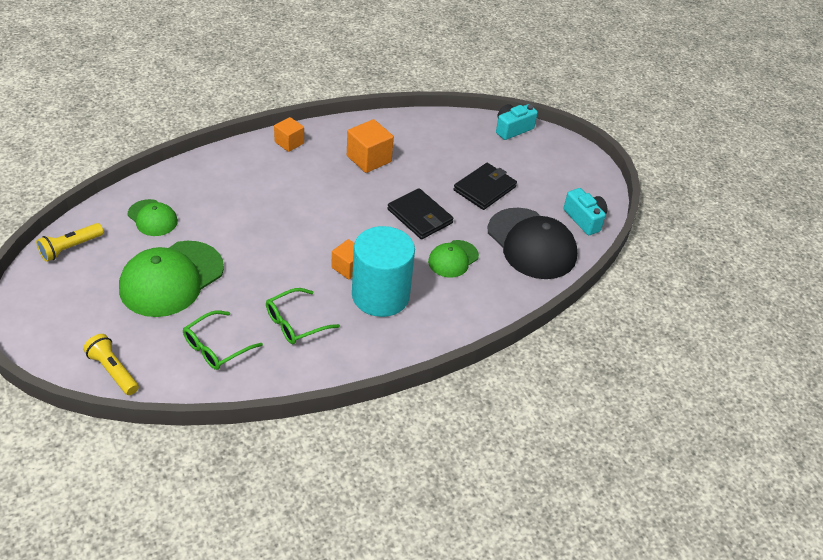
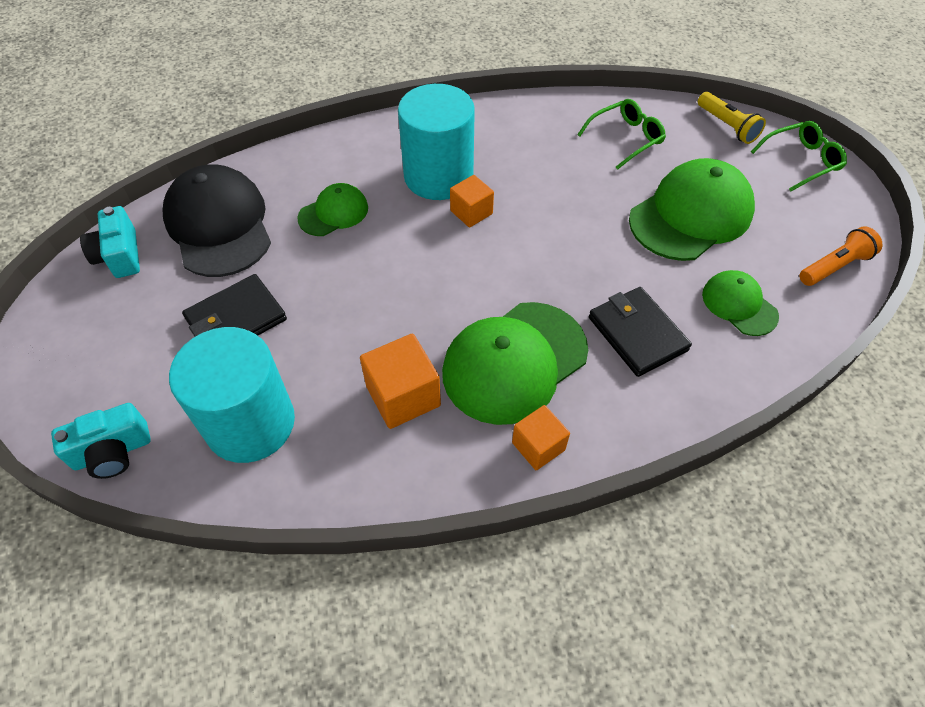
camera: 165 degrees left, 10 degrees up
yellow flashlight [36,223,104,262] -> orange flashlight [800,226,883,286]
green glasses [266,288,340,344] -> green glasses moved to [751,121,847,192]
black wallet [388,188,454,239] -> black wallet moved to [589,287,692,377]
none -> turquoise cylinder [169,327,295,463]
none -> green cap [442,302,588,425]

